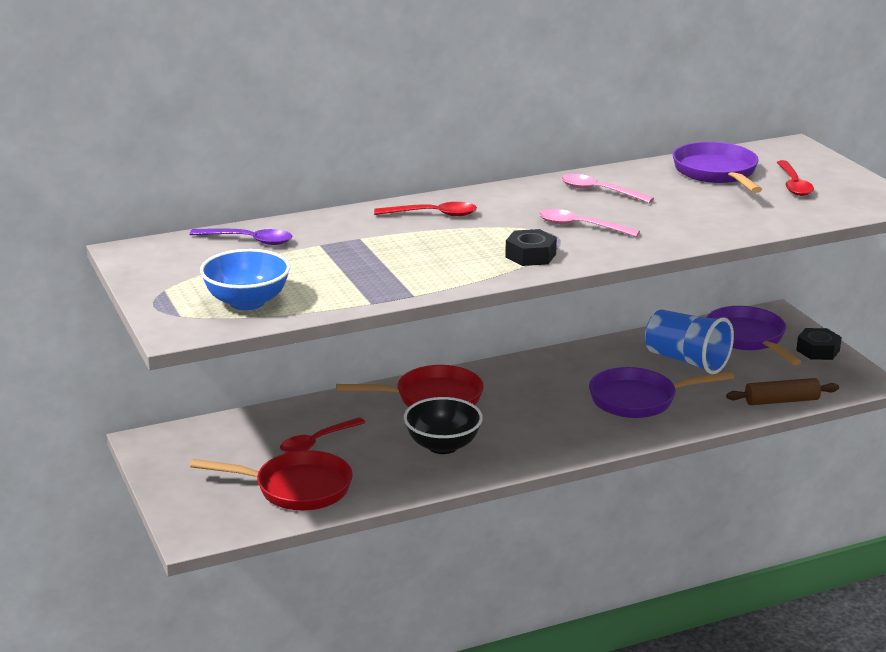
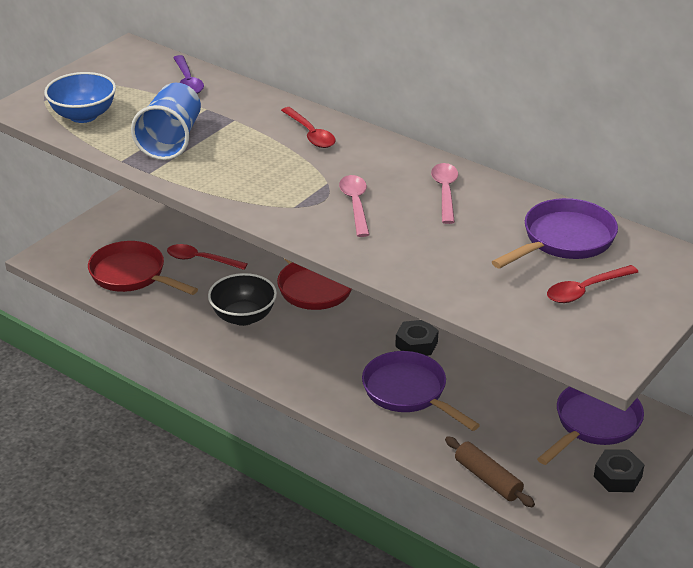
camera: 60 degrees right, 10 degrees up
red pan [190,450,353,510] -> red pan turned 150 degrees clockwise [88,241,198,295]
black nut [505,229,557,266] -> black nut moved to [395,320,439,356]
blue cup [645,309,734,374] -> blue cup moved to [131,83,201,160]

